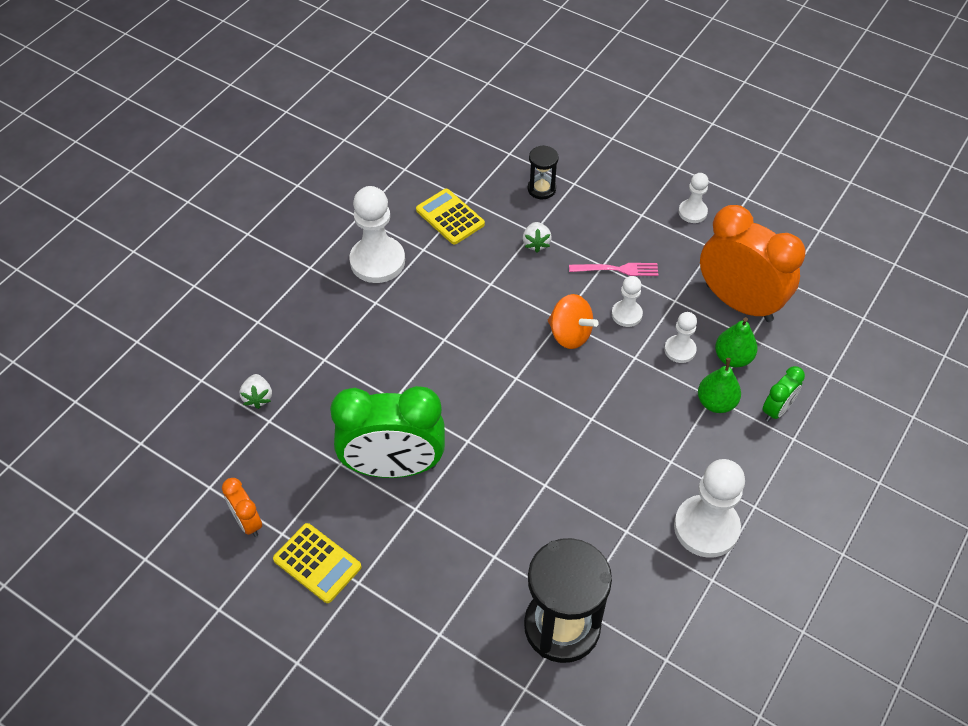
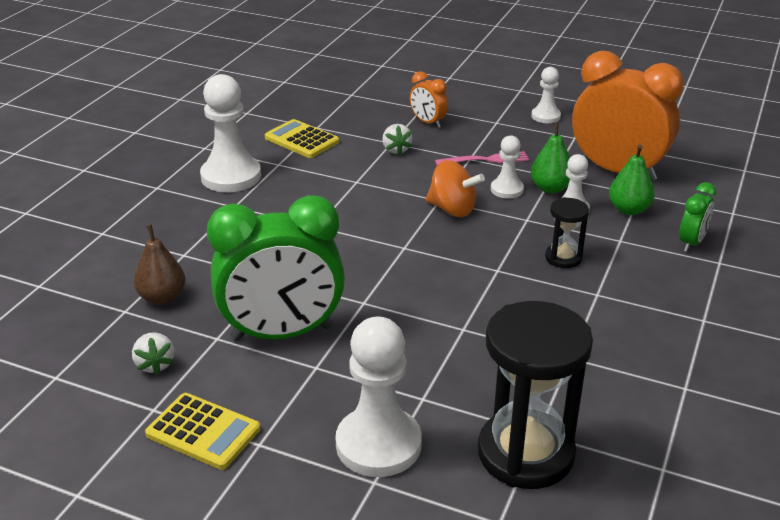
camera: 10 degrees left, 20 degrees down
orange clock [222,478,262,537] -> orange clock moved to [410,71,448,128]
white strawberry [240,374,272,409] -> white strawberry moved to [132,332,174,375]
black hourglass [528,145,559,199] -> black hourglass moved to [545,197,589,268]
white pawn [674,459,745,558] -> white pawn moved to [336,317,422,477]
green pear [698,358,741,413] -> green pear moved to [531,122,570,194]
none -> brown pear [134,224,185,305]

